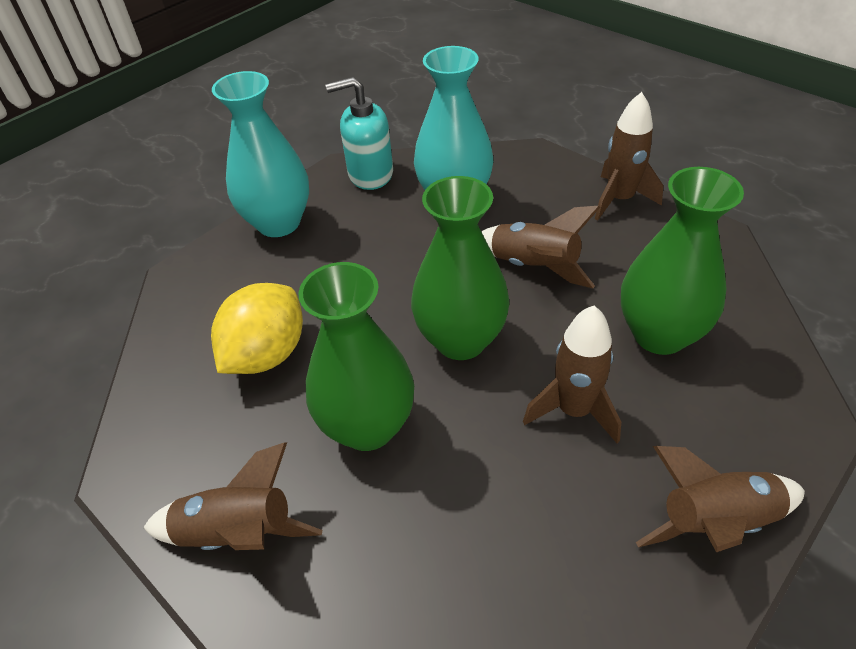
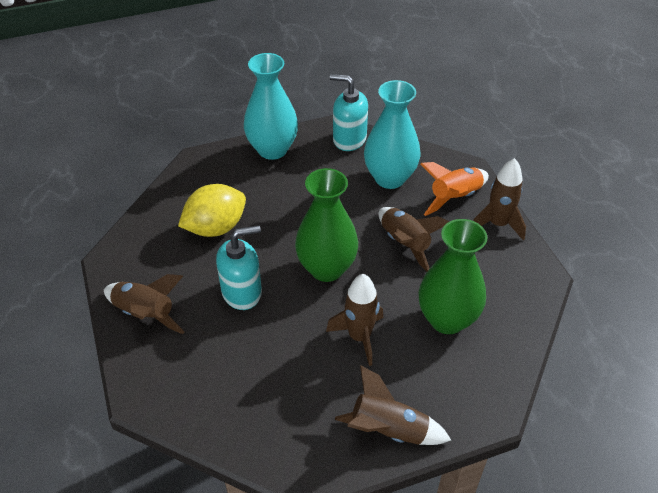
camera: 25 degrees right, 0 degrees up
green vase [299,262,414,451] -> turquoise soap dispenser [216,225,262,310]
none -> orange rocket [420,162,489,216]

